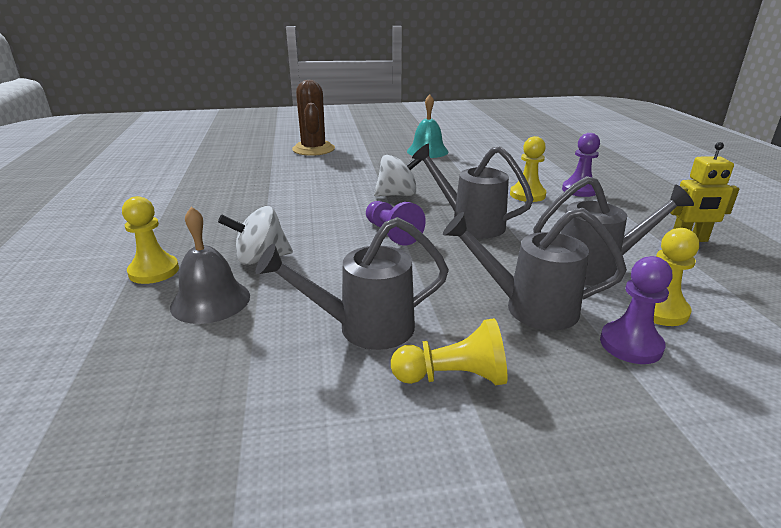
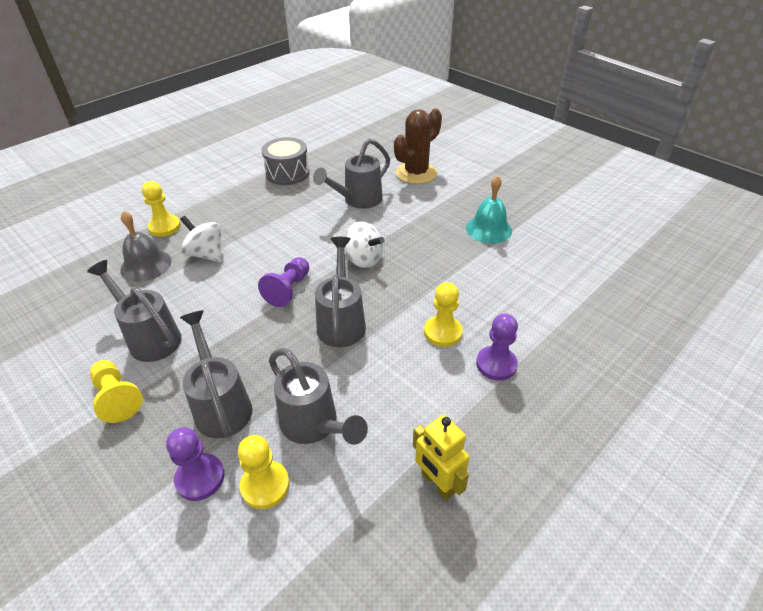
camera: 55 degrees right, 15 degrees up
none -> grey drum [261,137,310,185]
none -> grey watering can [313,138,390,209]

